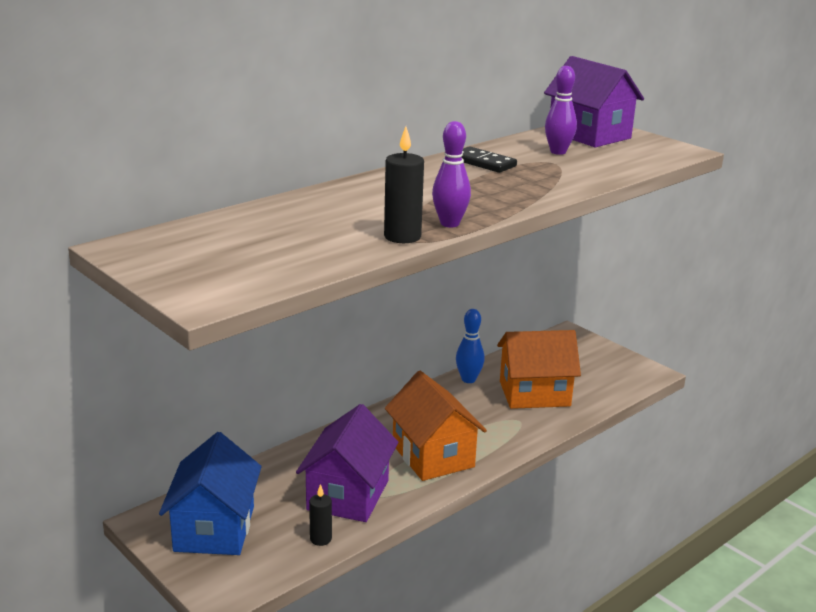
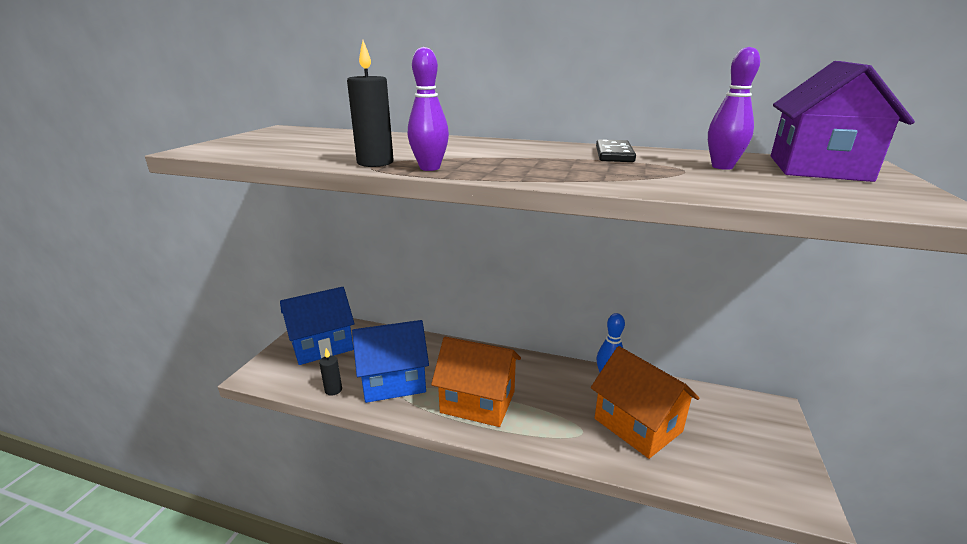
camera: 60 degrees right, 0 degrees up
purple house [296,404,398,522] -> blue house [352,320,429,403]
orange house [385,371,487,481] -> orange house turned 75 degrees clockwise [431,337,521,427]

